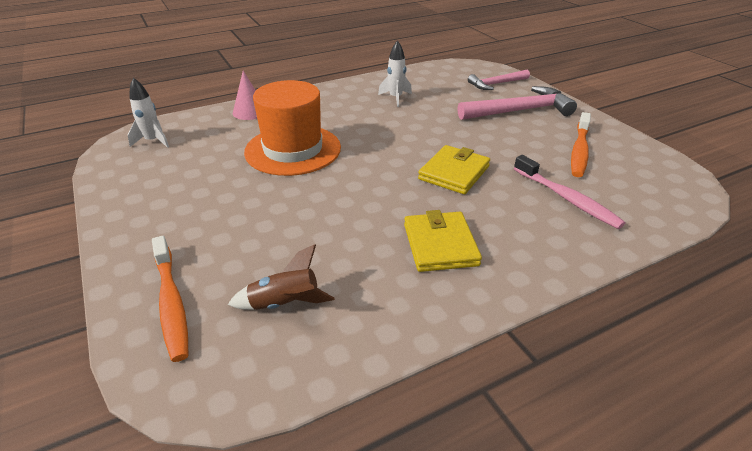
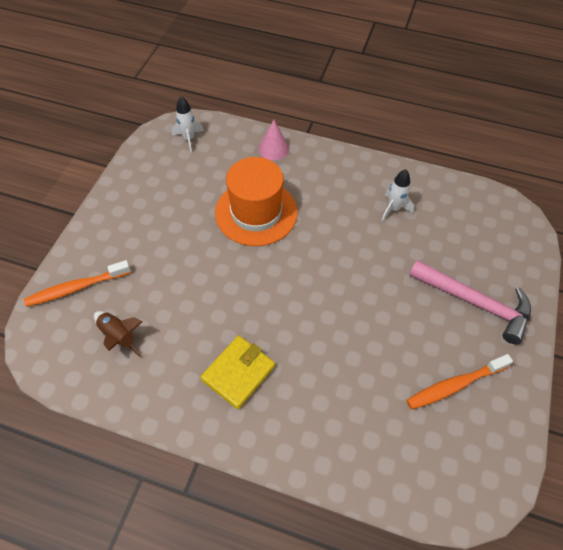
camera: 45 degrees right, 20 degrees up
orange toothbrush [152,236,188,362] -> orange toothbrush turned 45 degrees clockwise [24,260,131,307]
yellow wallet [418,145,490,194] -> none
pink hammer [468,70,530,90] -> none
pink toothbrush [514,155,626,229] -> none

